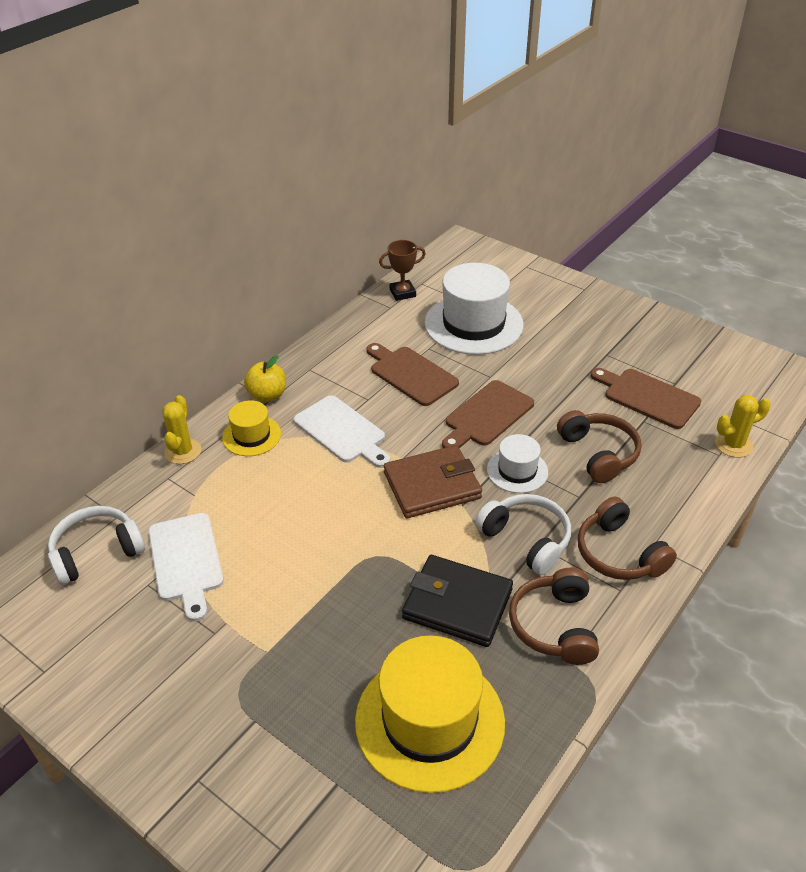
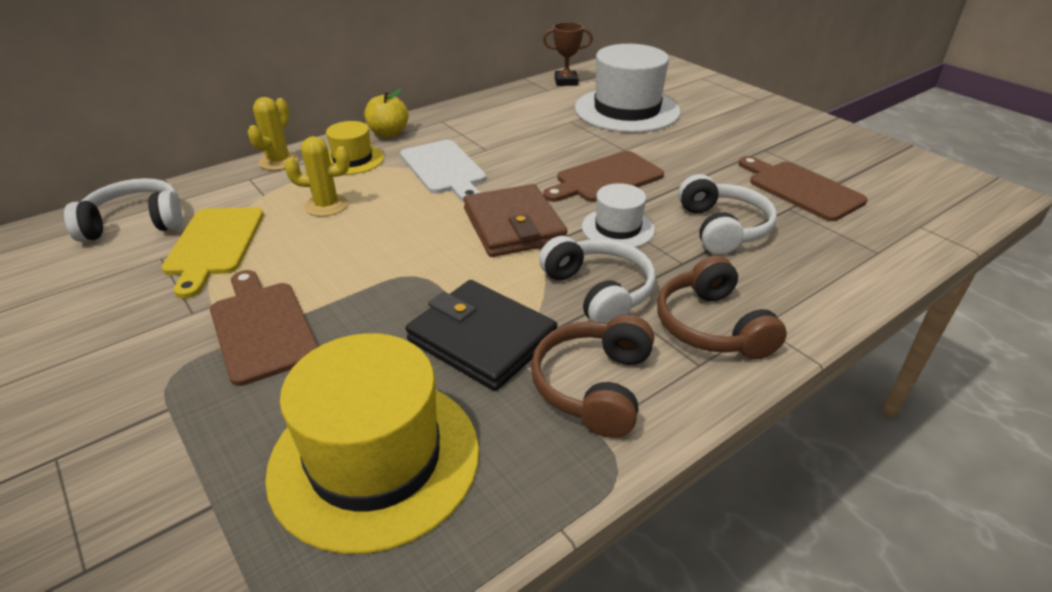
camera: 15 degrees right, 5 degrees down
white cutting board [148,513,224,622] -> yellow cutting board [162,207,264,299]
brown cutting board [367,343,459,406] -> brown cutting board moved to [210,270,318,386]
brown wallet [384,445,482,518] -> brown wallet turned 75 degrees clockwise [463,184,567,257]
brown headphones [557,410,642,483] -> white headphones [678,174,777,255]
yellow cactus [715,395,771,458] -> yellow cactus moved to [284,136,350,217]

